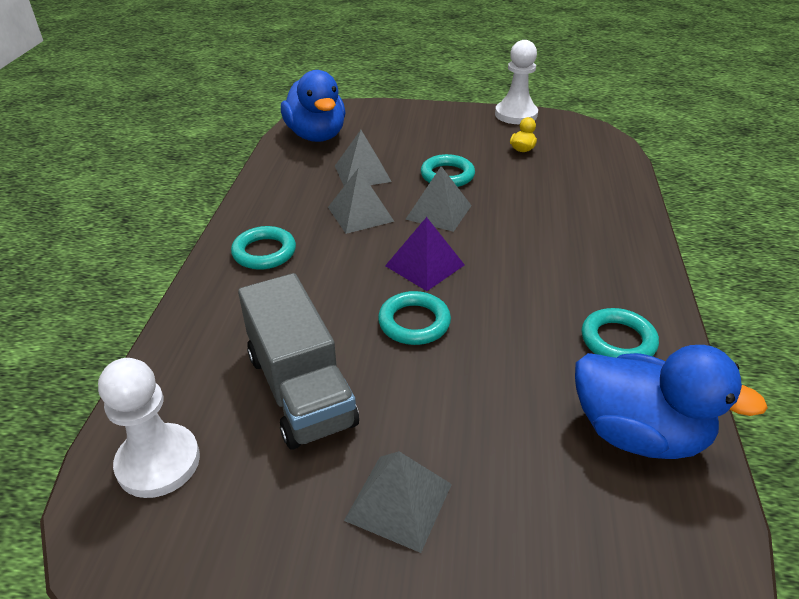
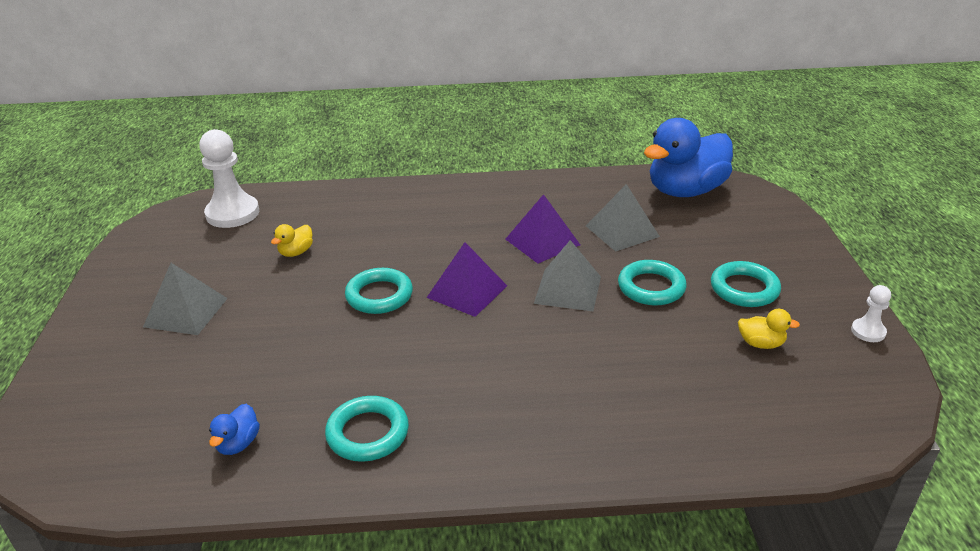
camera: 80 degrees right, 5 degrees down
turquoise ring [231,226,296,270] -> turquoise ring moved to [711,261,781,307]
grey truck [238,273,359,450] -> yellow duck [271,224,313,257]
grey pyramid [328,168,394,234] -> purple pyramid [505,194,580,263]
white pawn [495,40,538,124] -> white pawn [851,285,891,342], size x0.49
blue duck [575,345,768,459] -> blue duck [209,404,260,455], size x0.40

